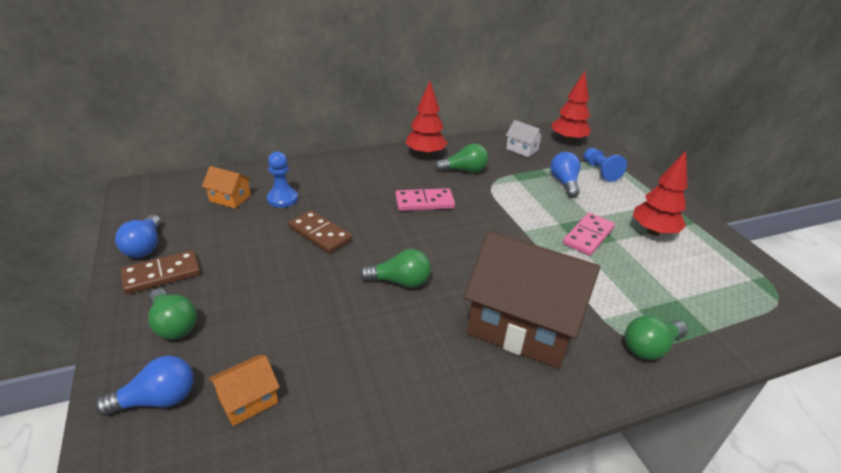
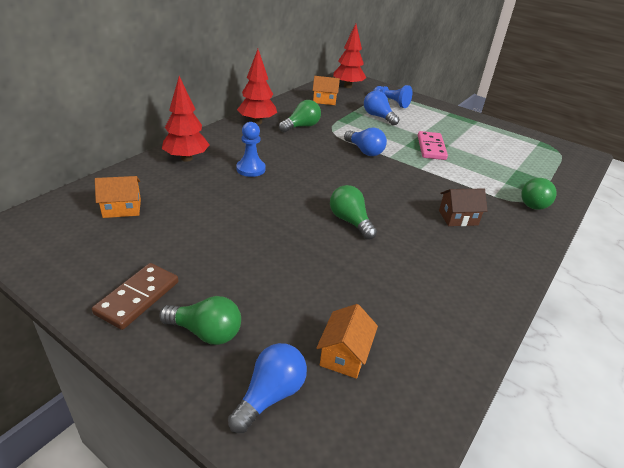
camera: 35 degrees left, 0 degrees up
blue light bulb [115,214,161,258] -> blue light bulb moved to [344,127,387,156]
blue pawn [267,151,298,208] -> blue pawn moved to [236,122,266,177]
brown domino [289,210,352,254] -> none
green light bulb [359,249,431,288] -> green light bulb turned 90 degrees counterclockwise [330,185,377,240]
pink domino [395,188,455,211] -> none
brown house [464,231,600,369] -> brown house [439,189,488,226], size x0.43
white house [506,120,544,157] -> orange house [313,76,340,105]
red tree [633,151,688,236] -> red tree moved to [162,76,209,162]

